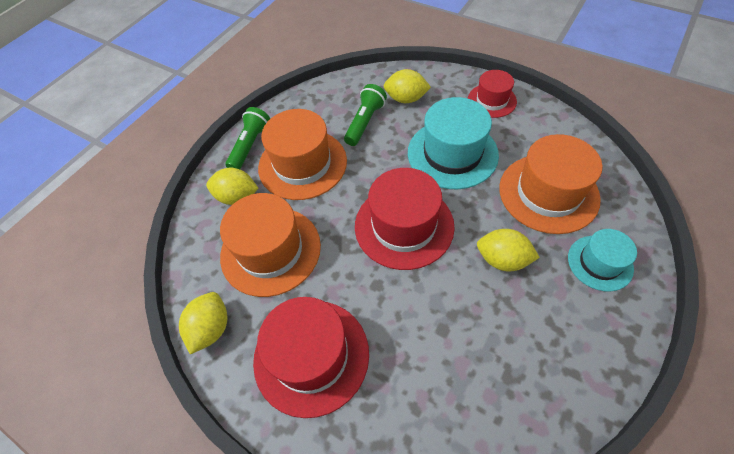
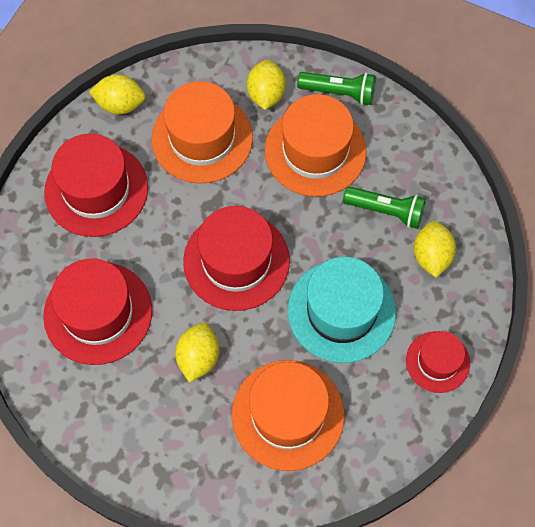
camera: 80 degrees right, 10 degrees up
turquoise hat [568,229,637,291] -> none
none -> red hat [43,259,152,365]

